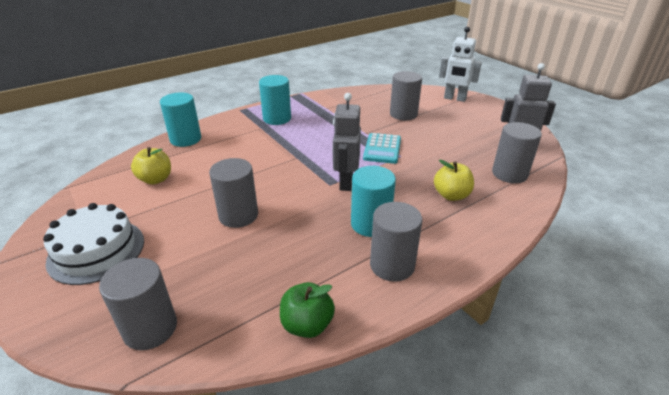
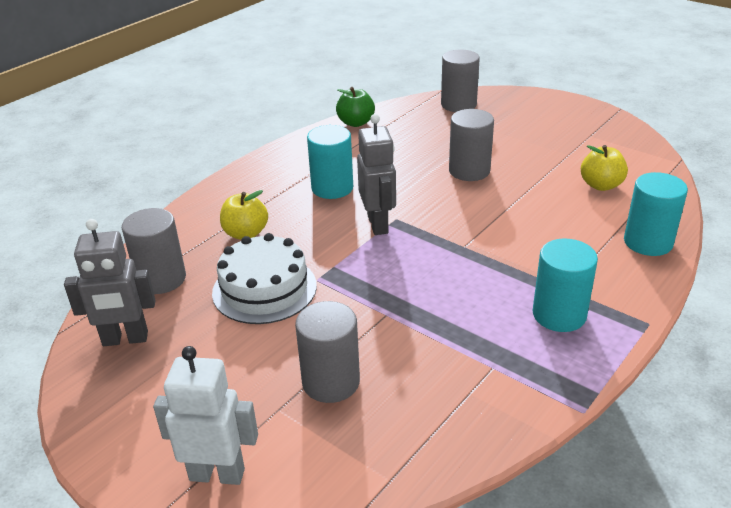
camera: 165 degrees right, 0 degrees up
white cake [43,203,144,285] -> white cake moved to [212,233,317,324]
turquoise calculator [363,133,401,164] -> none
grey cylinder [370,202,422,282] -> none

